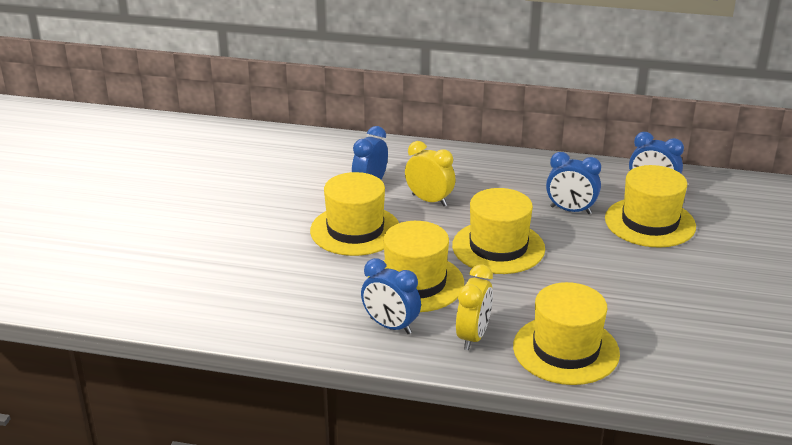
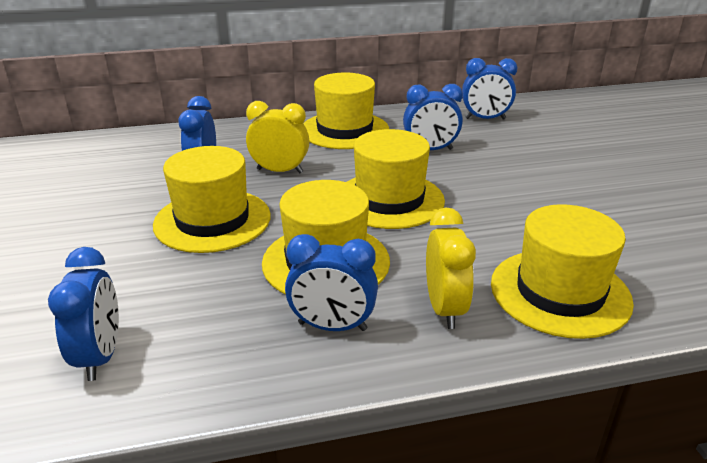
camera: 25 degrees left, 0 degrees up
yellow hat [605,165,696,248] -> yellow hat moved to [303,72,389,149]
none -> blue clock [48,247,119,381]

